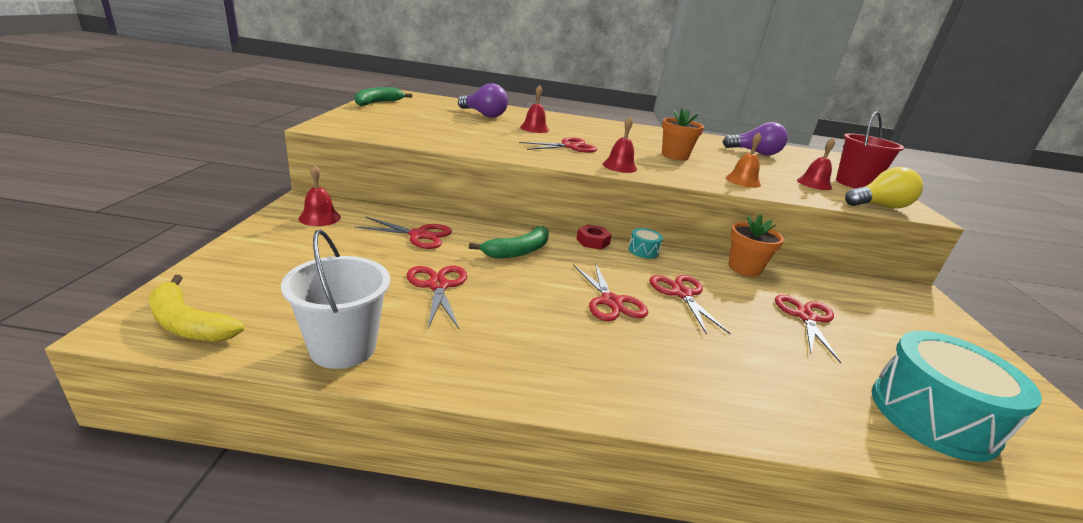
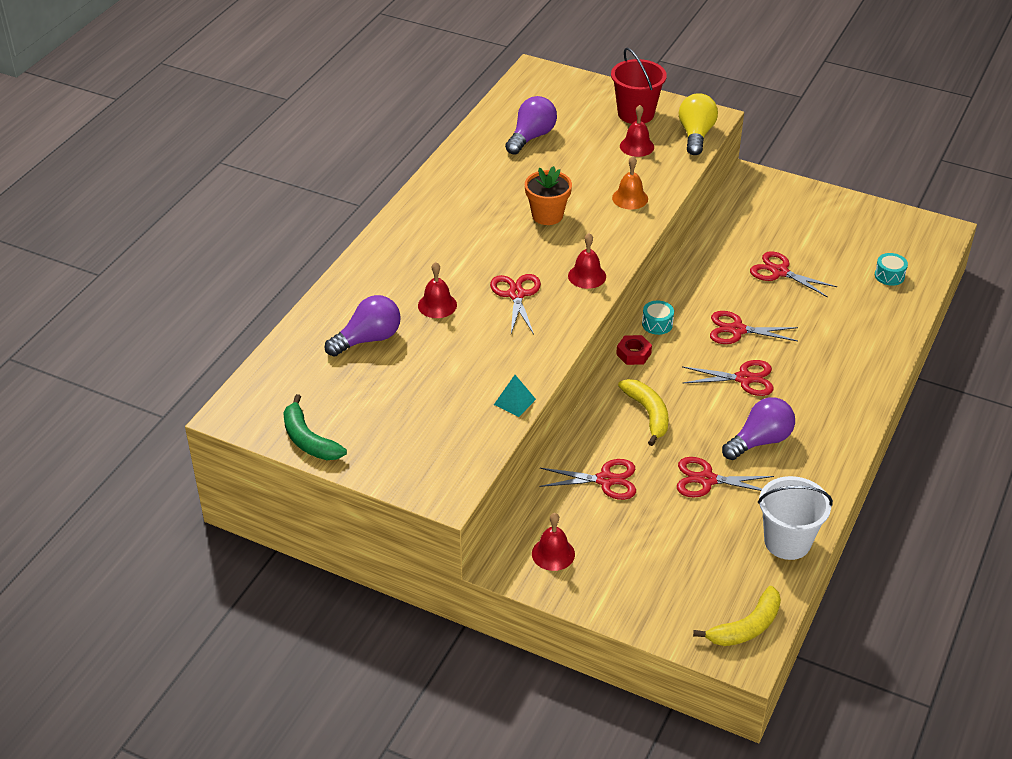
camera: 65 degrees left, 15 degrees up
red scissors [354,217,452,249] -> red scissors turned 60 degrees clockwise [539,459,636,500]
green banana [469,226,549,258] -> yellow banana [618,379,669,446]
orange flower pot [729,214,784,277] -> none
turquoise drum [872,331,1042,462] -> turquoise drum [875,253,908,286], size x0.42
none -> turquoise pyramid [494,375,536,417]
none -> purple light bulb [722,397,795,460]

